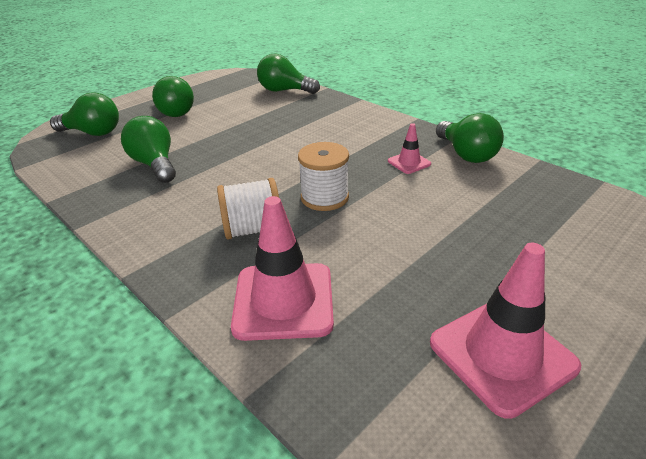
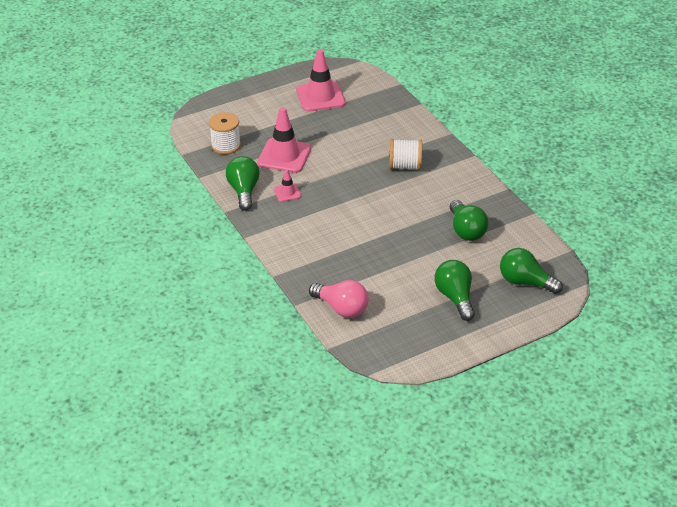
camera: 165 degrees left, 5 degrees up
pink traffic cone [231,196,334,341] -> pink traffic cone moved to [257,107,311,173]
green light bulb [257,54,320,94] -> pink light bulb [309,280,369,318]
white spool [298,142,349,211] -> white spool moved to [209,112,241,154]

